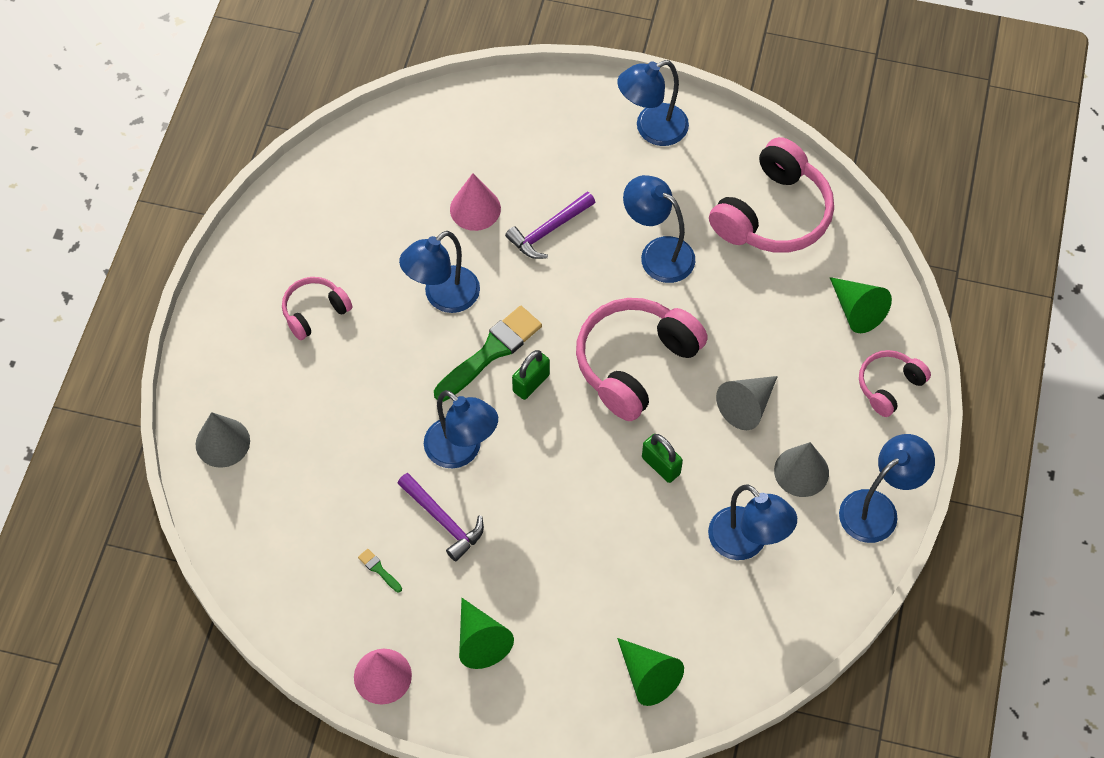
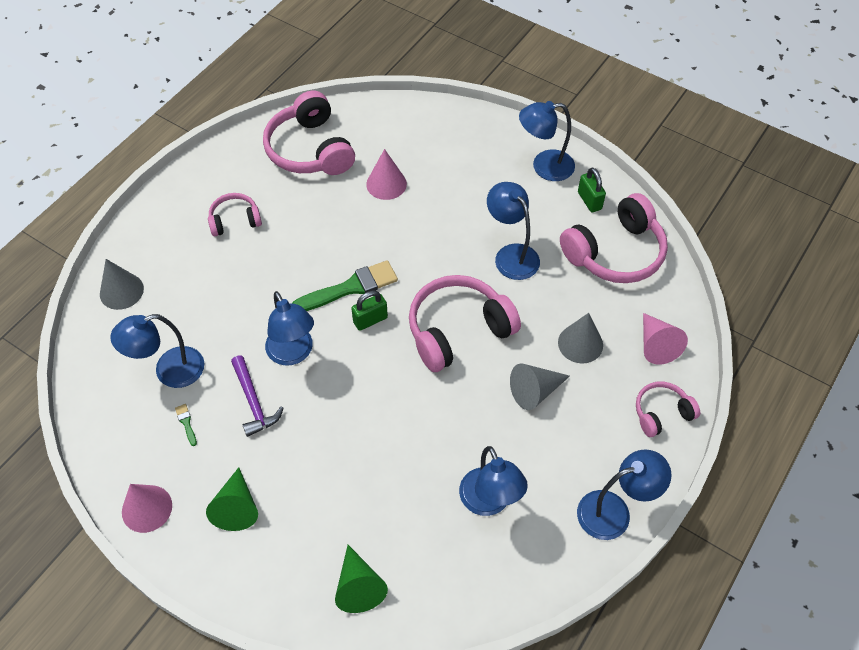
camera: 20 degrees right, 5 degrees down
blue lamp [399,231,480,313] -> blue lamp moved to [110,314,204,388]
purple hammer [505,192,595,259] -> none
green padlock [642,434,683,483] -> green padlock moved to [578,167,606,212]
grey cone [774,442,829,497] -> grey cone moved to [558,313,603,364]
green cone [830,277,892,333] -> pink cone [643,313,688,365]
none -> pink headphones [263,91,355,175]

